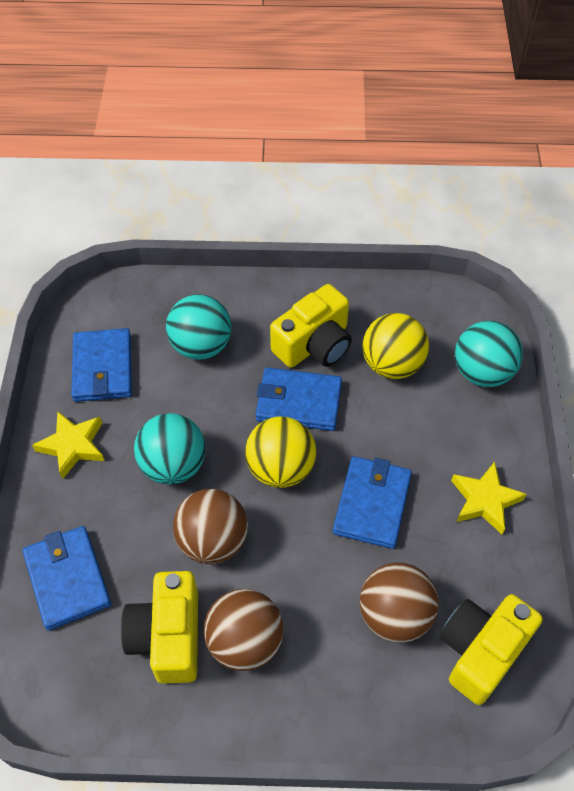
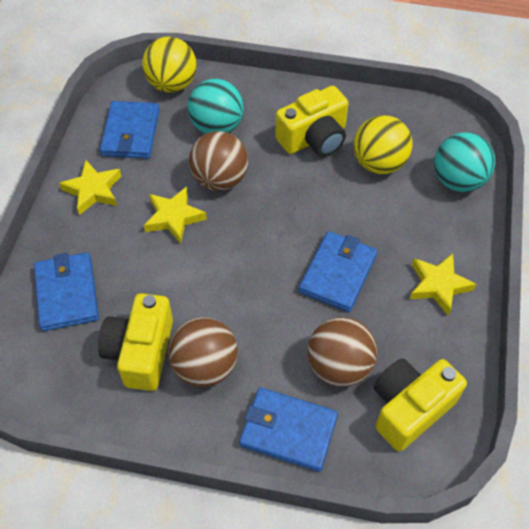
camera: 10 degrees right, 0 degrees up
turquoise ball [134,413,205,484] -> yellow star [144,187,207,244]
brown ball [173,489,248,564] -> brown ball moved to [189,131,248,191]
yellow ball [245,416,316,488] -> yellow ball moved to [142,37,197,93]
blue wallet [256,368,342,431] -> blue wallet moved to [239,387,338,472]

